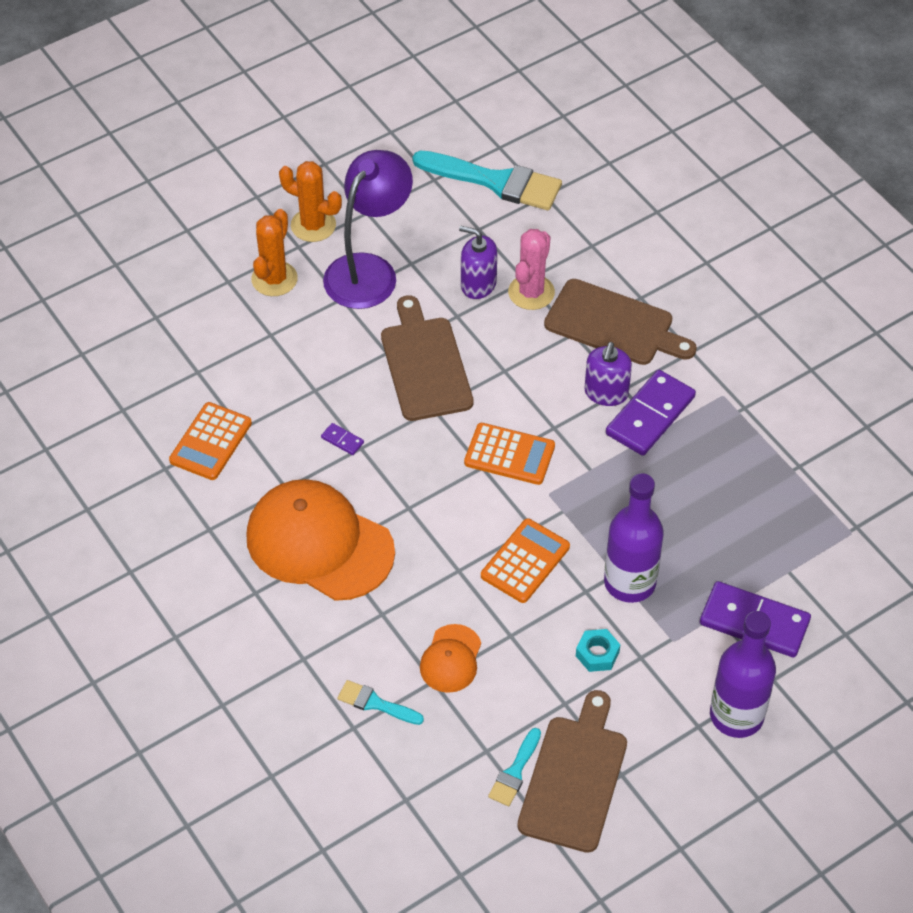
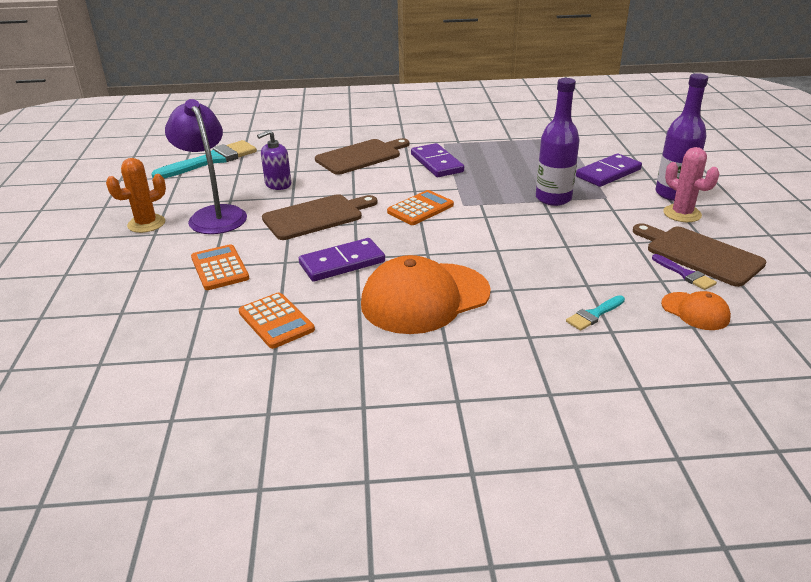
camera: 60 degrees left, 20 degrees down
orange cactus [251,209,298,296] -> none
purple domino [321,423,364,455] -> purple domino [299,238,385,282], size x2.38
brown cutting board [381,295,474,421] -> brown cutting board turned 135 degrees clockwise [262,194,377,240]
orange cap [420,624,481,693] -> orange cap moved to [661,291,731,330]
orange calculator [481,519,570,603] -> orange calculator moved to [191,244,249,290]
turquoise brush [488,728,541,806] -> purple brush [652,254,717,290]
pink cactus [508,229,555,310] -> pink cactus moved to [663,147,719,222]
turquoise nut [576,629,620,672] -> none
purple soap dispenser [584,342,632,406] -> none

